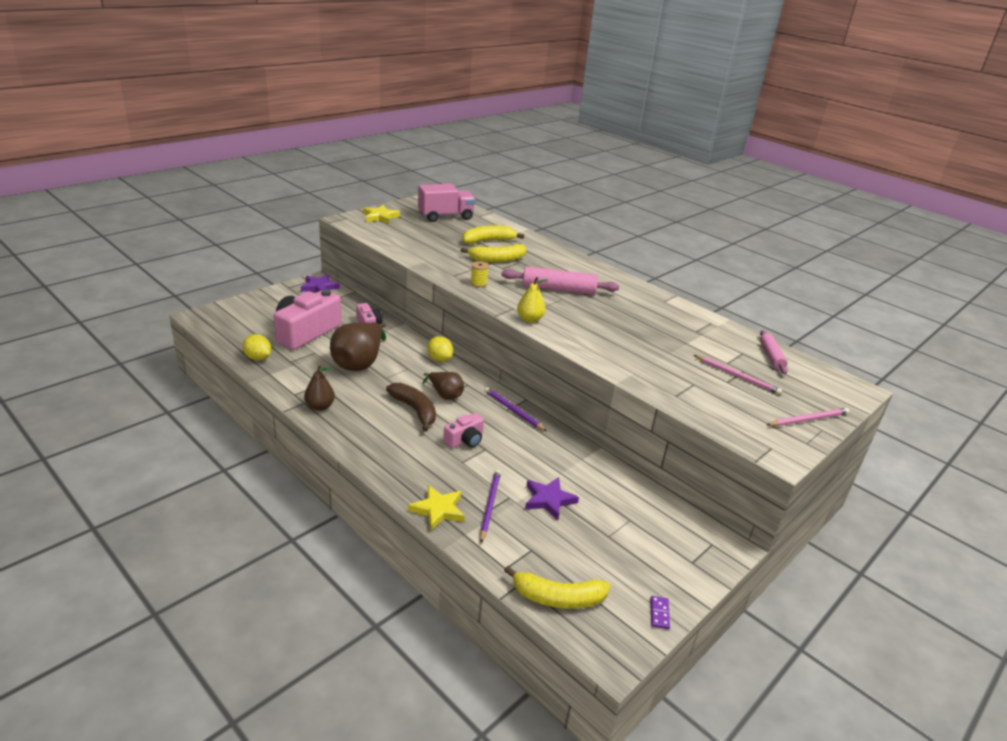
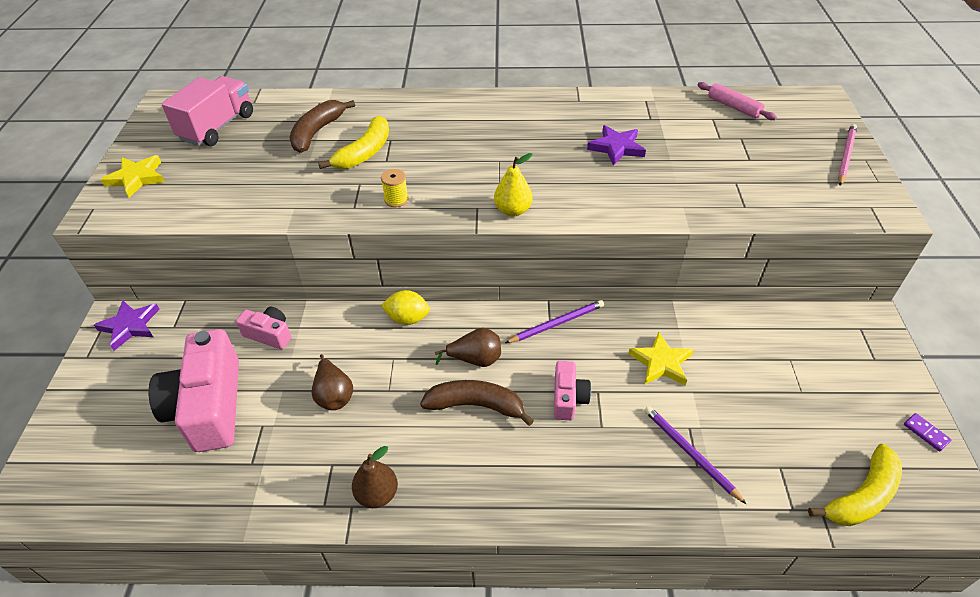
camera: 40 degrees left, 15 degrees up
yellow lemon [242,334,271,360] -> none
brown pear [330,322,386,371] -> brown pear [312,354,353,410], size x0.56
yellow star [408,485,465,530] -> yellow star moved to [628,331,693,386]
yellow banana [462,225,524,244] -> brown banana [290,100,355,153]
purple pencil [484,387,546,431] -> purple pencil turned 150 degrees clockwise [505,300,604,343]
pink rolling pin [501,266,619,295] -> none
purple star [525,477,579,520] -> purple star moved to [587,125,646,165]
pink pencil [694,355,782,395] -> none

